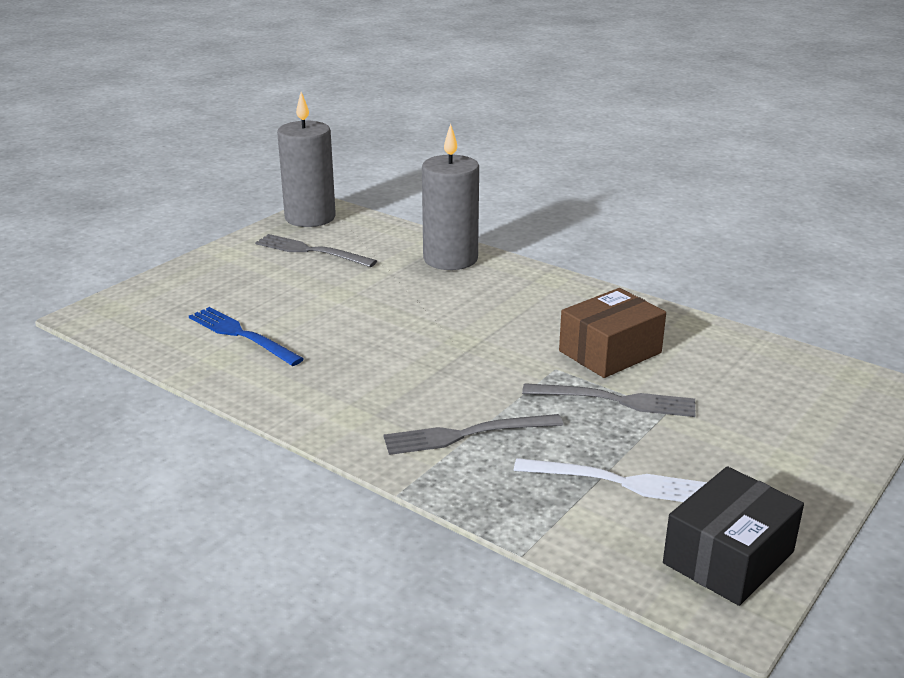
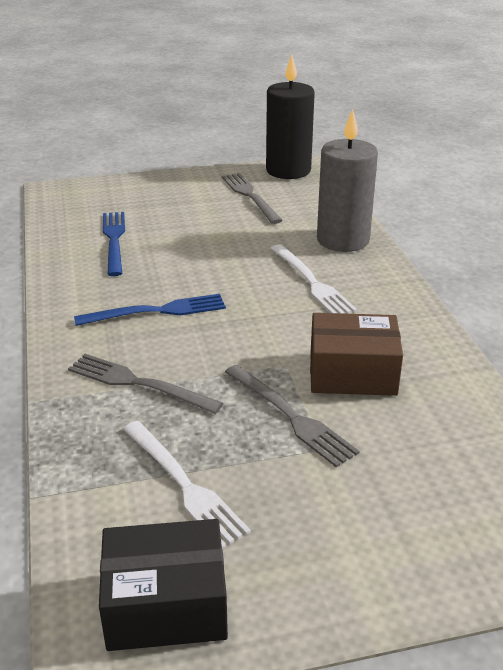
camera: 40 degrees right, 5 degrees up
grey candle [277,92,336,227] -> black candle [266,54,315,179]
none -> blue fork [74,294,226,326]
none -> white fork [270,244,357,314]

